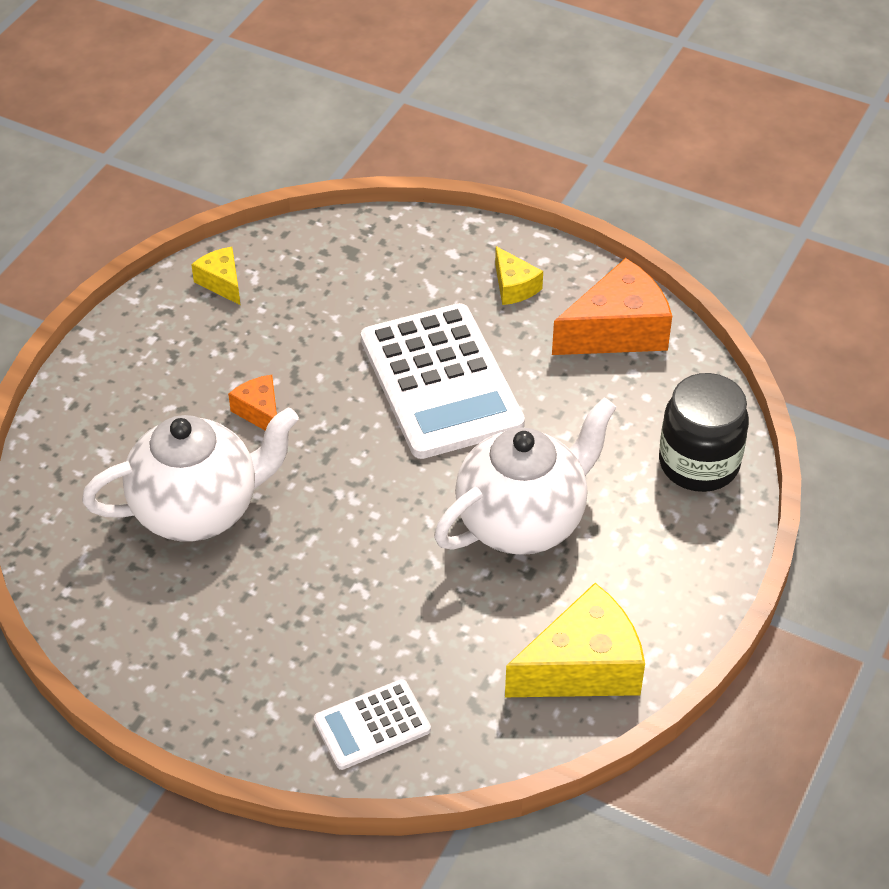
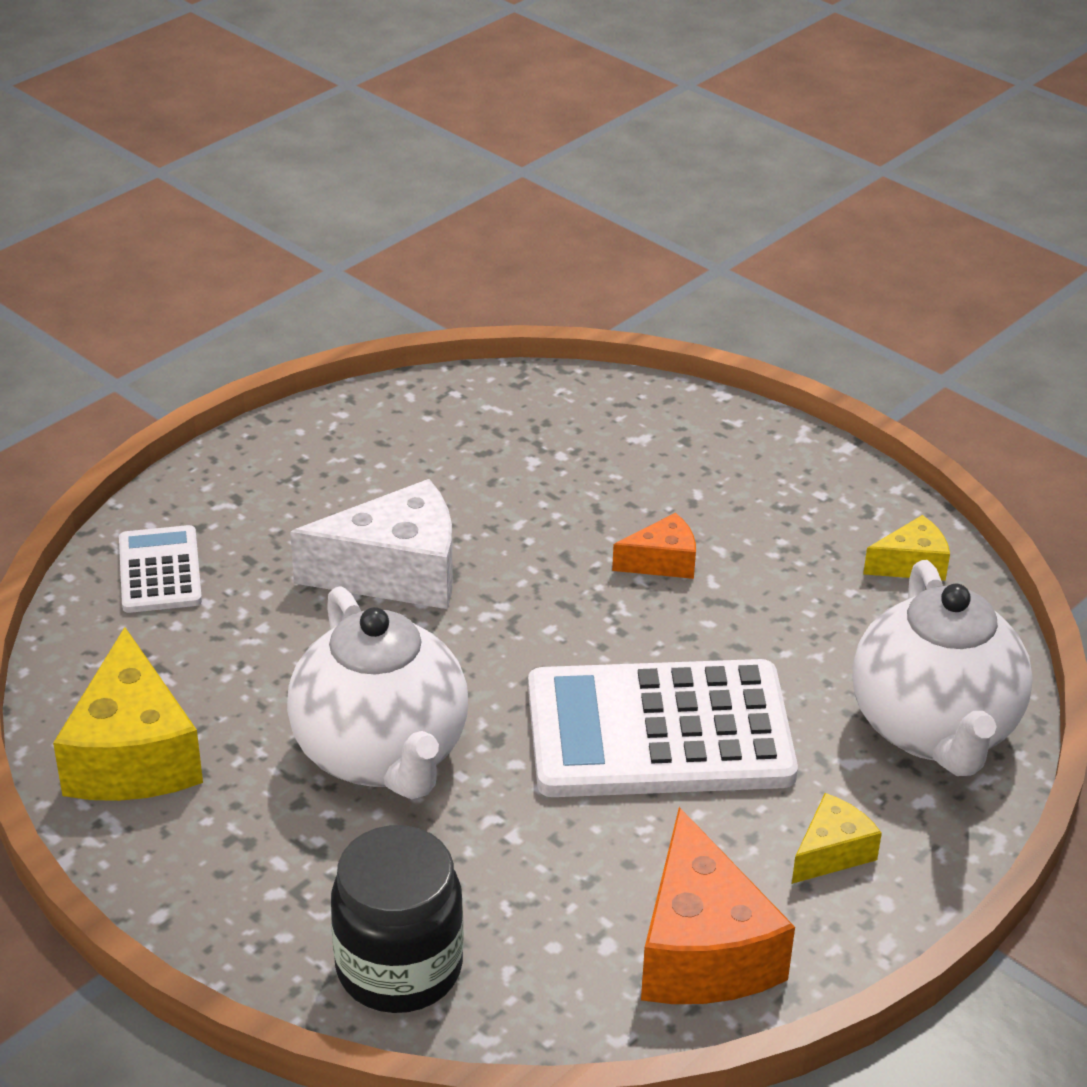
camera: 105 degrees right, 10 degrees down
white teapot [82,408,299,541] -> white teapot moved to [852,560,1033,776]
yellow cheese [495,246,543,305] -> yellow cheese turned 150 degrees clockwise [792,793,882,884]
none -> white cheese [290,479,453,609]

